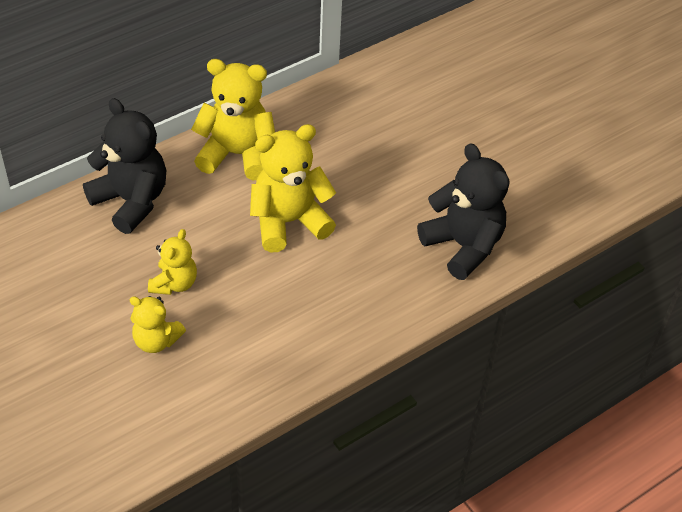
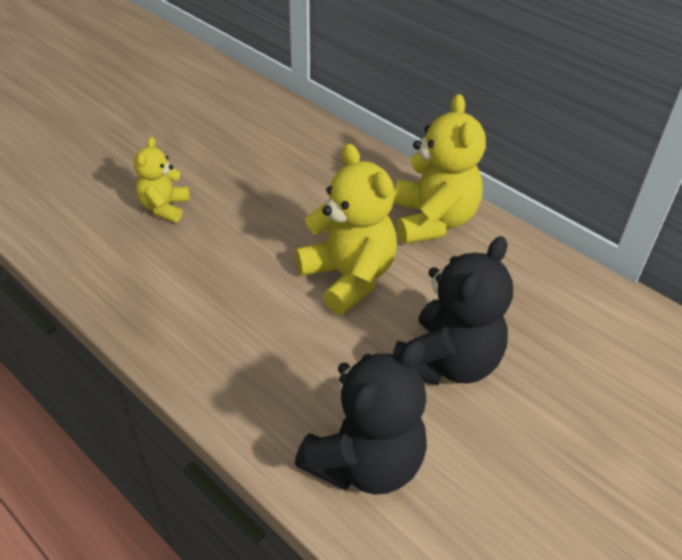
camera: 80 degrees right, 5 degrees down
black teddy bear [83,98,166,234] -> black teddy bear moved to [393,236,513,385]
yellow teddy bear [148,229,197,295] -> none

